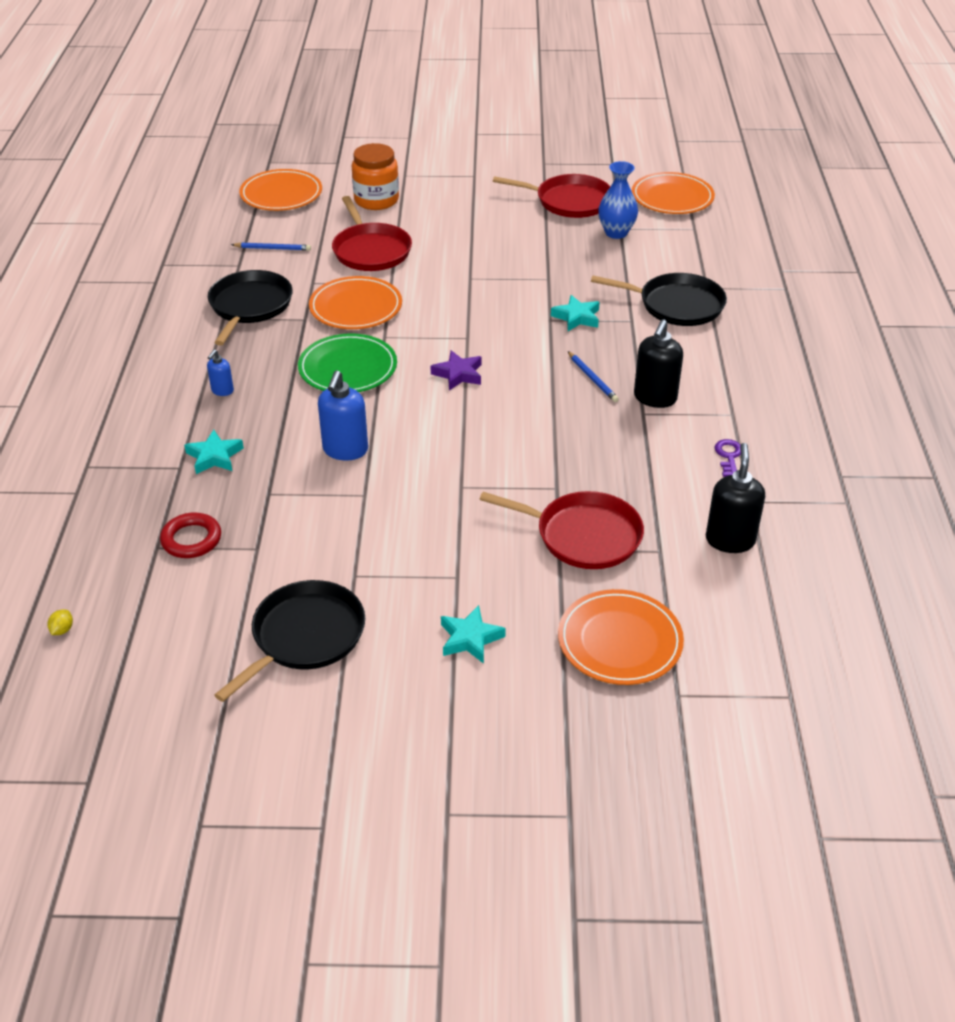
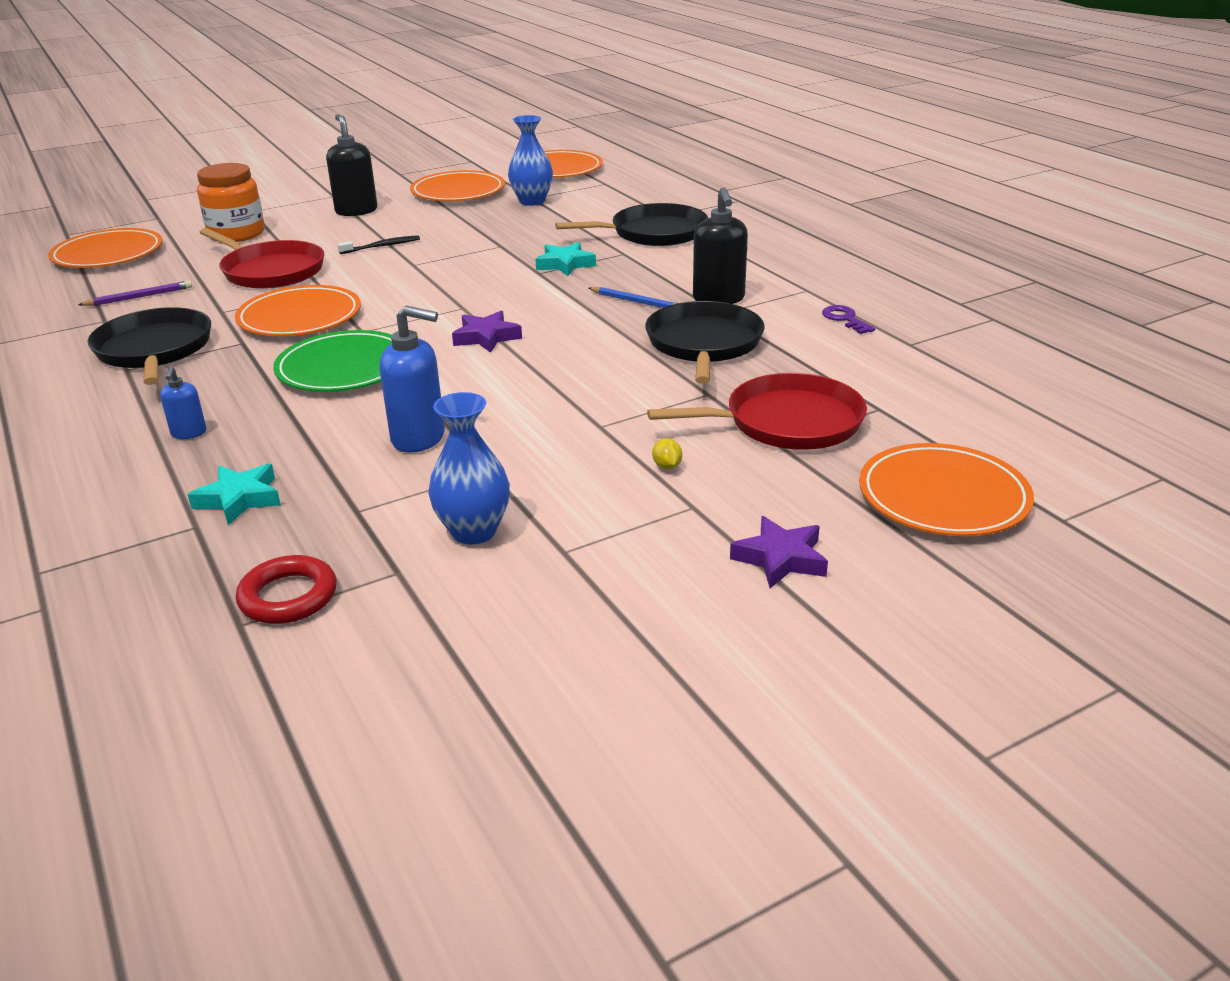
camera: 30 degrees left, 10 degrees down
yellow lemon [47,610,73,635] -> yellow lemon moved to [652,438,682,469]
black pan [214,580,365,702] -> black pan moved to [645,301,765,384]
blue pencil [231,242,311,251] -> purple pencil [78,281,192,306]
blue soap dispenser [318,371,368,461] -> blue soap dispenser turned 60 degrees counterclockwise [379,306,445,452]
turquoise star [441,605,506,664] -> purple star [730,516,828,588]
red pan [493,174,611,218] -> orange plate [410,170,505,201]
black soap dispenser [706,443,765,553] -> black soap dispenser moved to [326,114,377,216]
none -> black toothbrush [337,235,420,254]
none -> blue vase [428,392,510,544]

